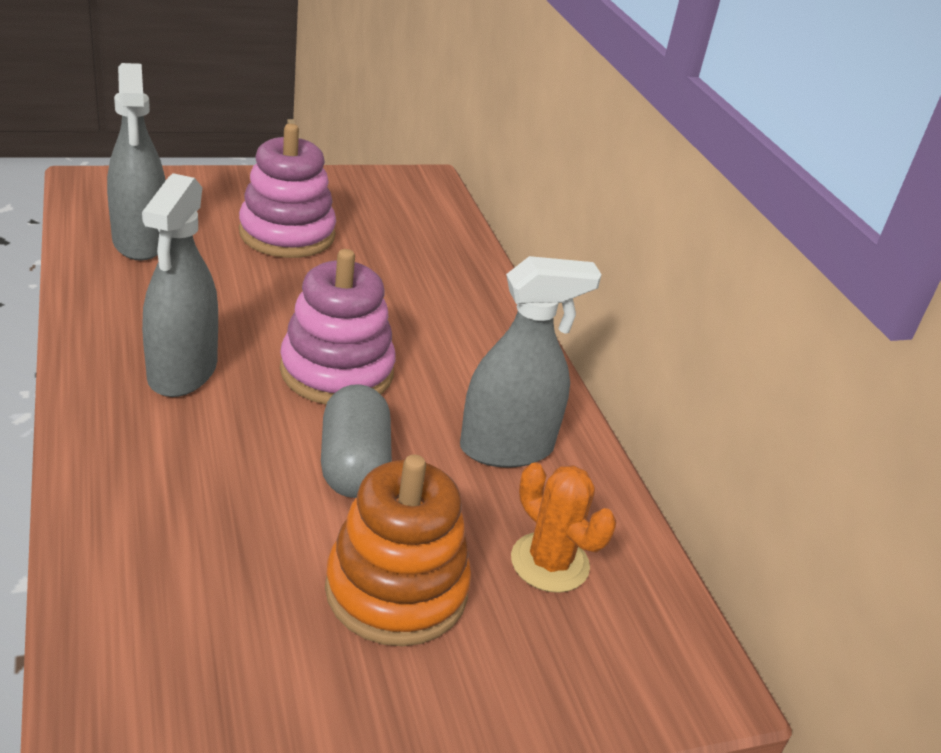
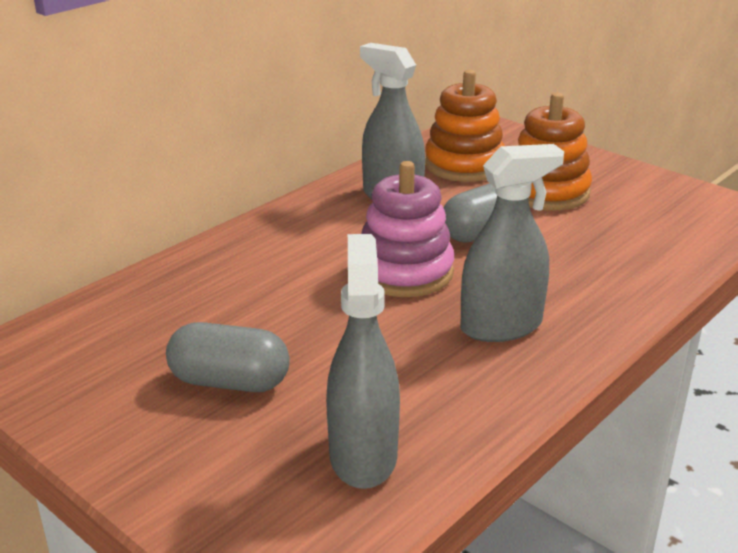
camera: 115 degrees left, 5 degrees down
grey spray bottle [107,63,166,261] -> grey spray bottle turned 45 degrees counterclockwise [326,234,400,489]
pink stacking toy [239,124,336,258] -> grey capsule [166,322,290,392]
orange cactus [511,462,617,593] -> orange stacking toy [425,70,505,182]

